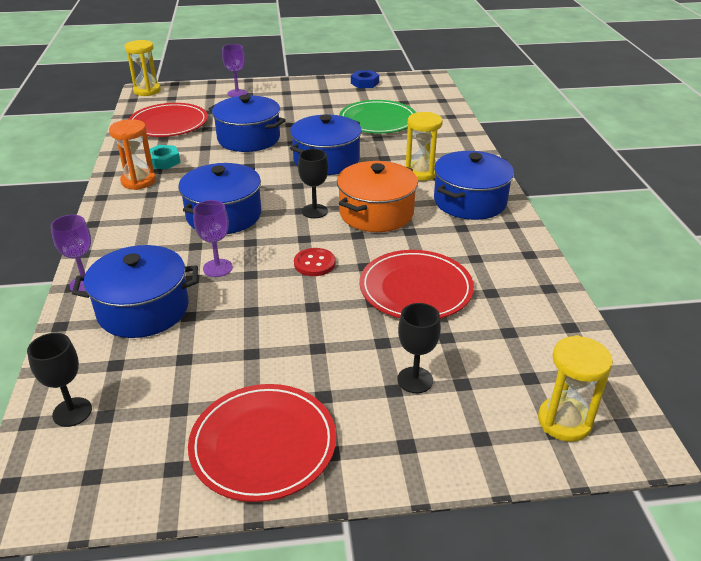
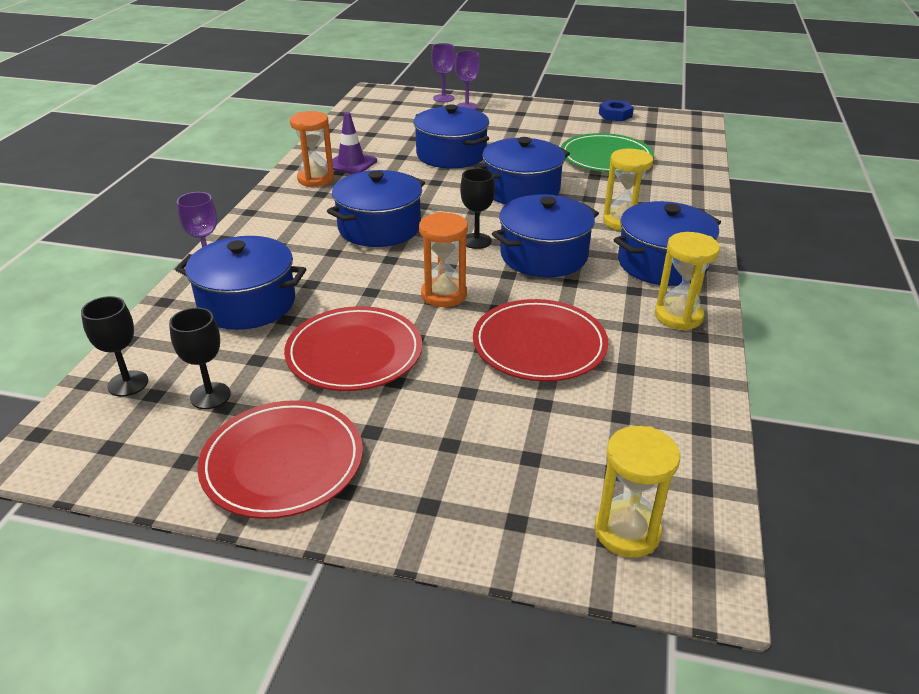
camera: 20 degrees right, 0 degrees up
yellow hourglass [125,40,161,96] -> yellow hourglass moved to [655,232,720,331]
red plate [128,103,208,137] -> red plate moved to [284,306,422,391]
turquoise nut [150,145,181,169] -> purple traffic cone [332,112,377,174]
purple goblet [193,200,233,277] -> purple goblet moved to [431,43,456,102]
red button [294,248,336,276] -> orange hourglass [419,212,468,307]
orange pot [337,161,418,232] -> blue pot [492,194,599,277]
black goblet [397,303,441,393] -> black goblet moved to [169,308,231,409]

